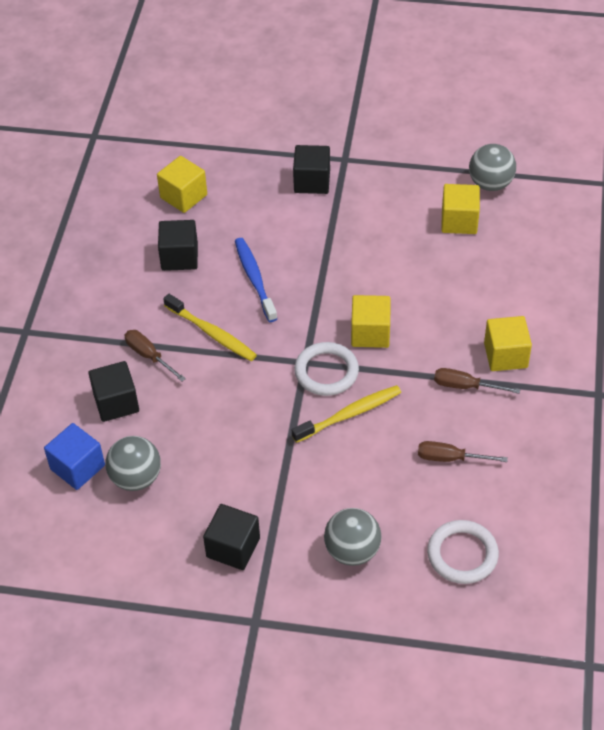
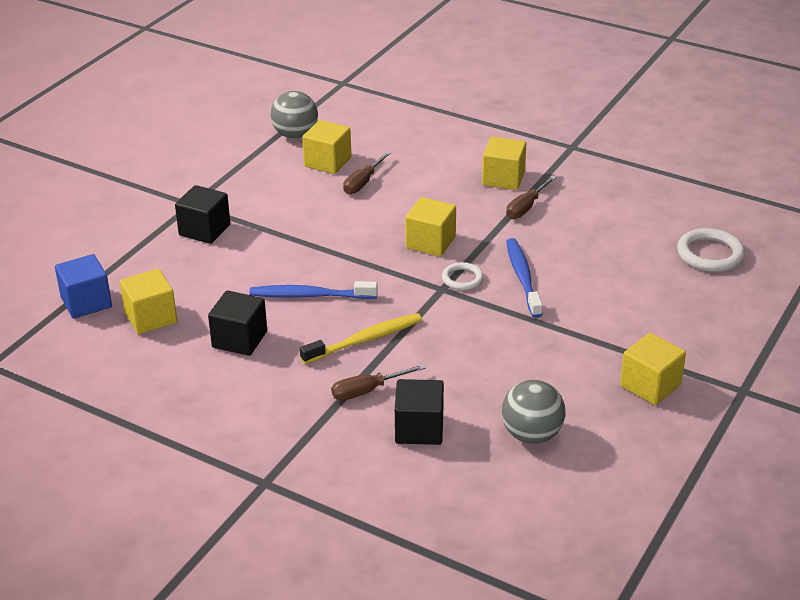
camera: 70 degrees left, 15 degrees down
blue cube [44,423,105,490] -> blue cube moved to [55,254,112,319]
black cube [203,504,260,570] -> yellow cube [620,333,686,405]
yellow toothbrush [292,385,401,443] -> blue toothbrush [506,238,543,318]
white ring [294,342,359,396] -> white ring [442,262,484,290], size x0.61
grey ball [324,508,382,566] -> none
brown screwdriver [418,441,508,462] -> brown screwdriver moved to [343,151,391,194]

